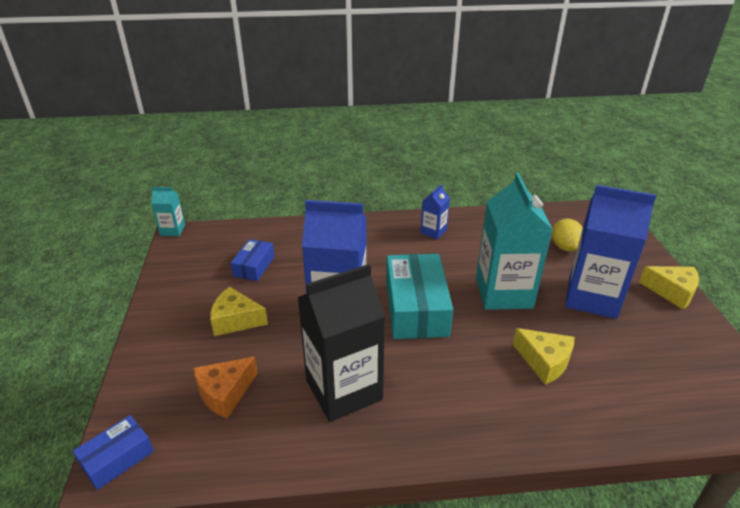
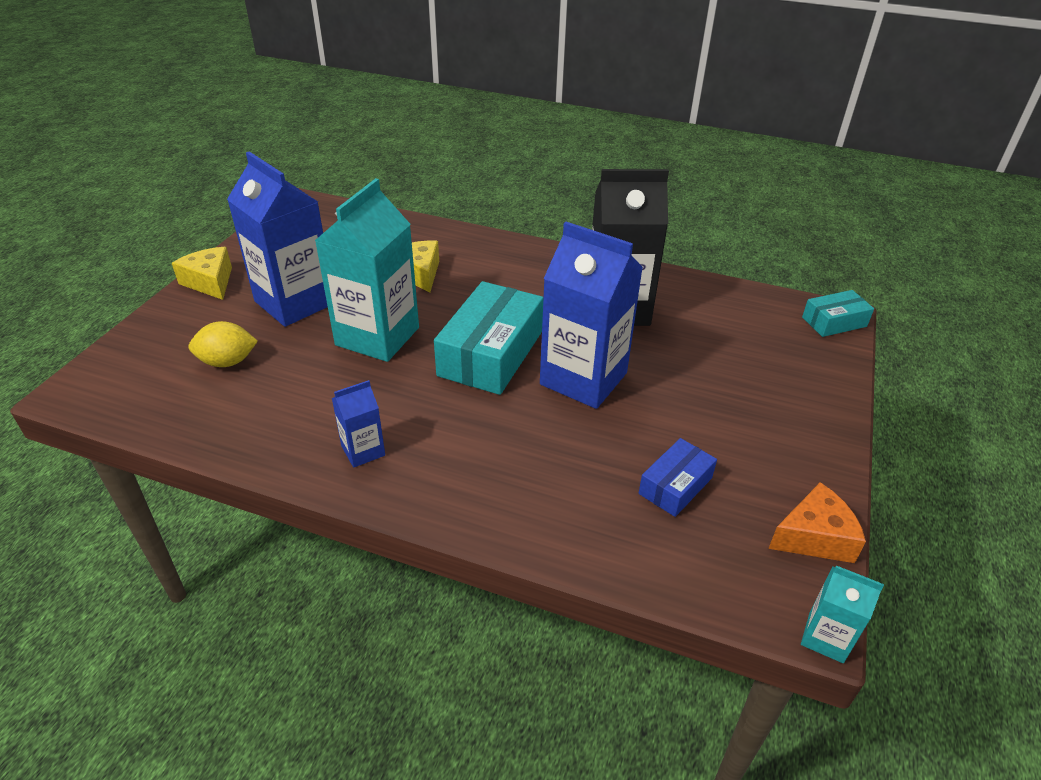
camera: 155 degrees left, 5 degrees up
blue box [73,415,154,490] -> turquoise box [802,290,874,337]
orange cheese [194,357,258,419] -> orange cheese moved to [768,482,866,563]
yellow cheese [210,287,268,336] -> none
yellow lemon [552,219,583,251] -> yellow lemon turned 60 degrees clockwise [188,321,258,367]

